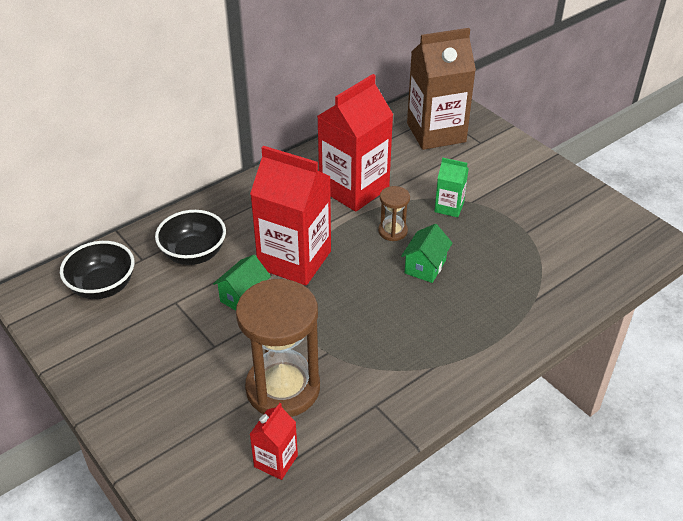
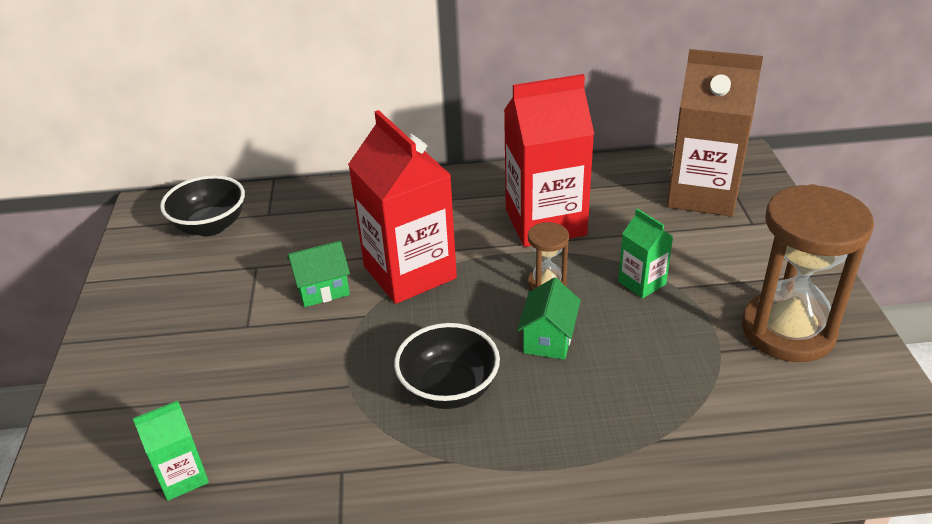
camera: 35 degrees right, 5 degrees down
black bowl [155,210,226,265] -> black bowl moved to [394,323,500,409]
brown hourglass [236,279,320,417] -> brown hourglass moved to [742,184,874,362]
red carton [250,403,298,480] -> green carton [133,401,209,501]
green house [401,224,452,283] -> green house turned 45 degrees counterclockwise [517,277,581,360]

